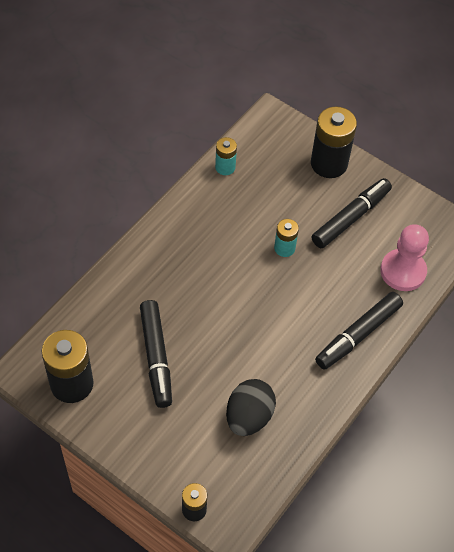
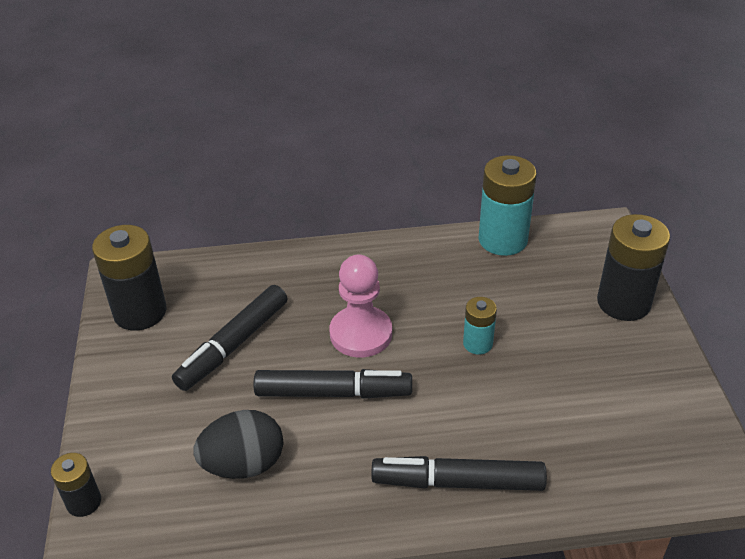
camera: 50 degrees right, 15 degrees down
turquoise battery [215,137,237,175] -> turquoise battery [479,155,537,256], size x1.86
black marker [312,178,392,248] -> black marker moved to [254,369,412,399]
pink pawn [380,224,429,291] -> pink pawn moved to [330,255,392,358]

